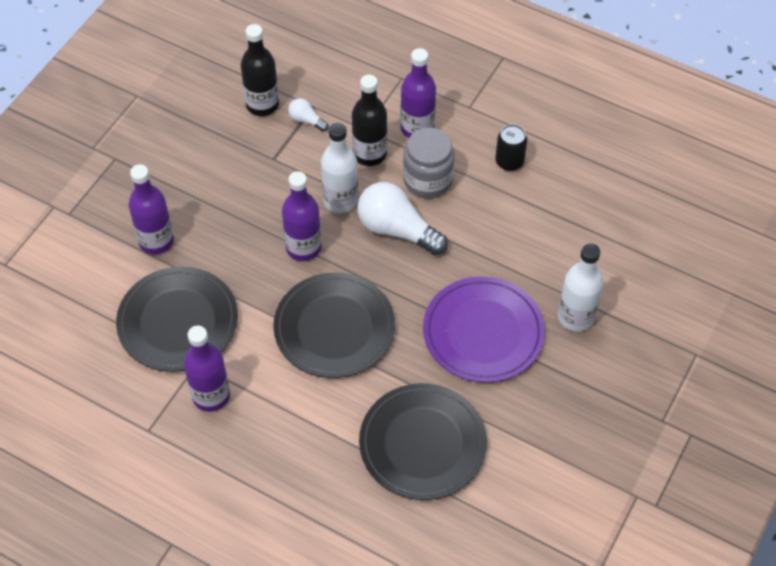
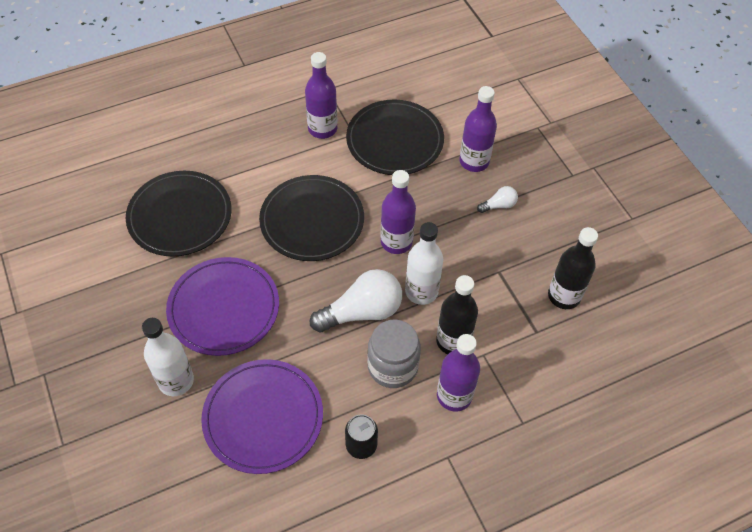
camera: 125 degrees right, 0 degrees up
white light bulb [288,98,328,132] -> white light bulb moved to [477,186,518,213]
none -> purple plate [201,359,323,474]

